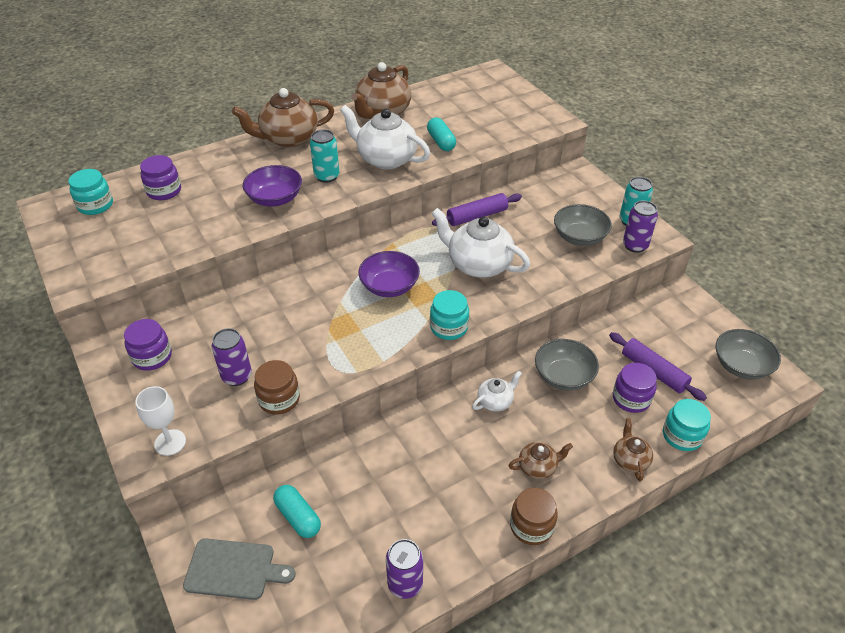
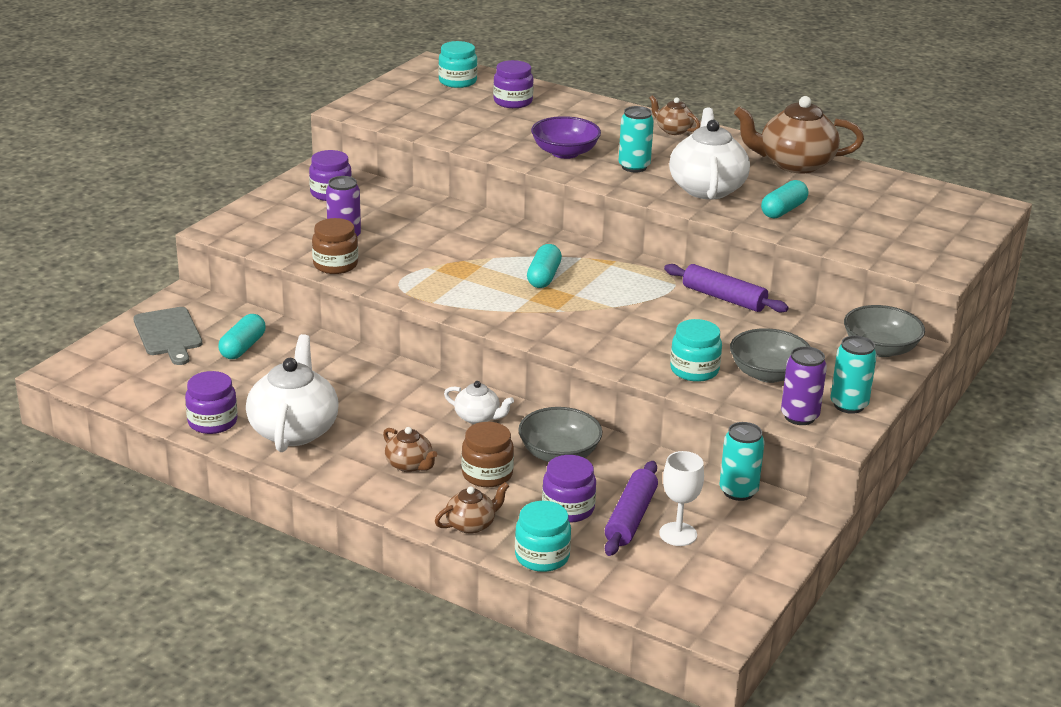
camera: 60 degrees right, 15 degrees down
white goblet [135,386,186,456] -> white goblet moved to [659,451,704,546]
brown teapot [232,88,334,148] -> brown teapot [649,95,700,135], size x0.51
purple bowl [358,251,420,297] -> turquoise capsule [527,244,562,288]
purple can [386,539,423,599] -> purple jar [185,371,237,434]
turquoise jar [430,290,469,340] -> turquoise jar moved to [670,319,722,382]
white teapot [431,208,530,278] -> white teapot moved to [246,334,339,452]
brown jar [510,488,558,545] -> brown jar moved to [461,422,514,487]
grey bowl [716,329,781,380] -> grey bowl moved to [844,305,925,357]
none -> turquoise can [720,422,765,501]

